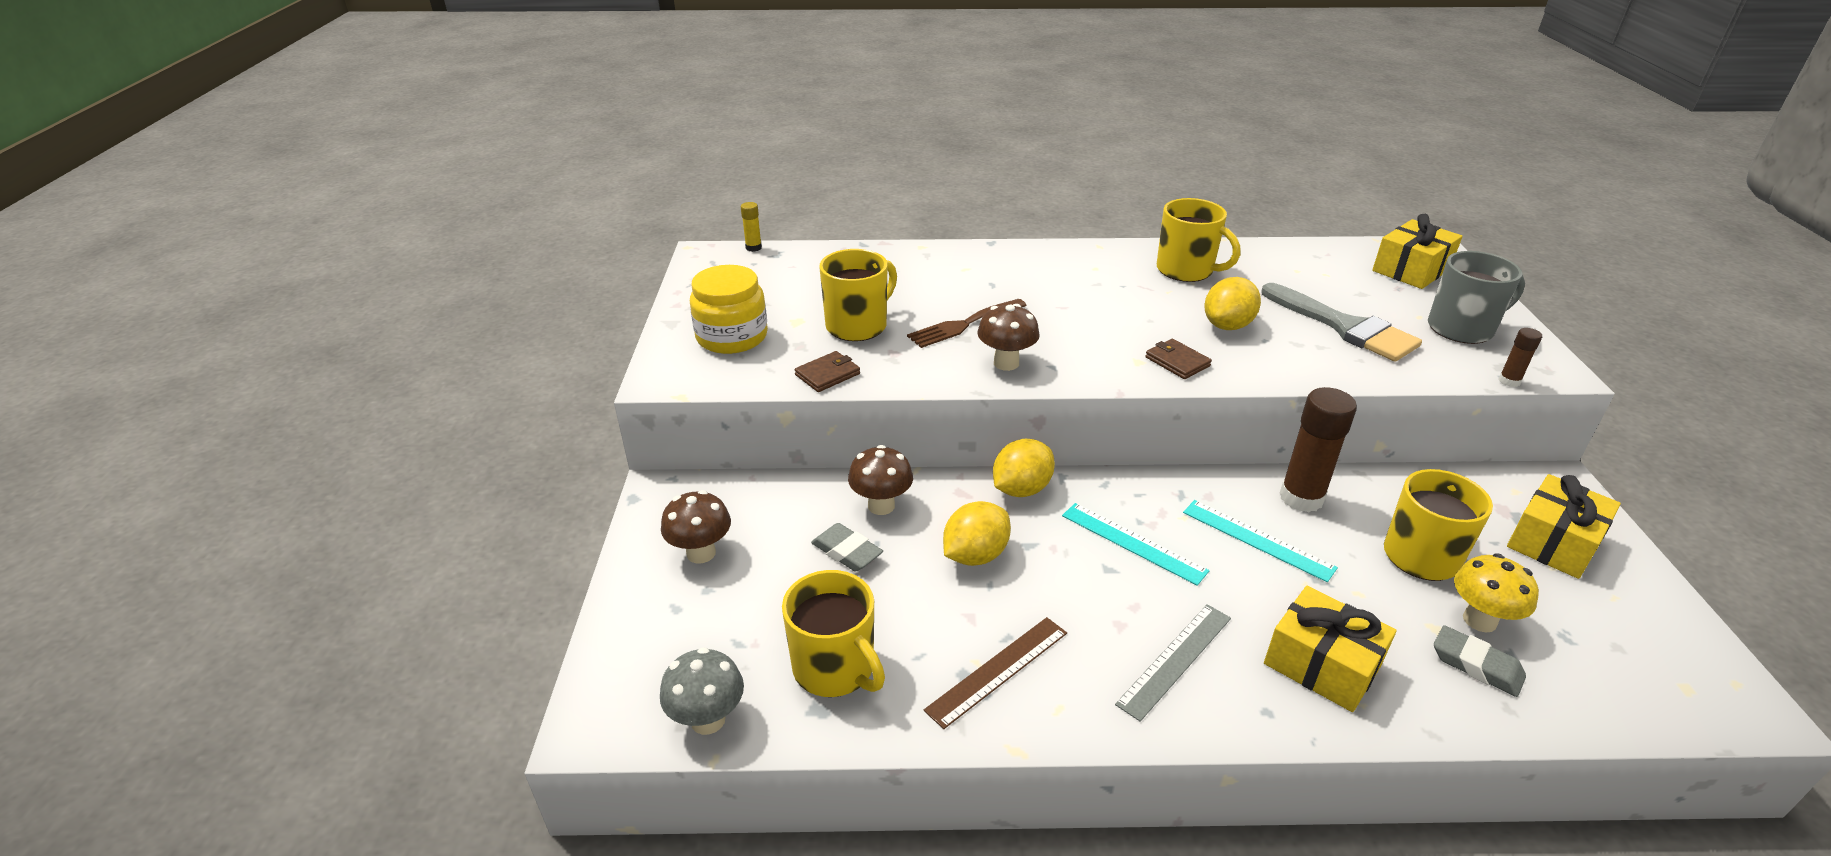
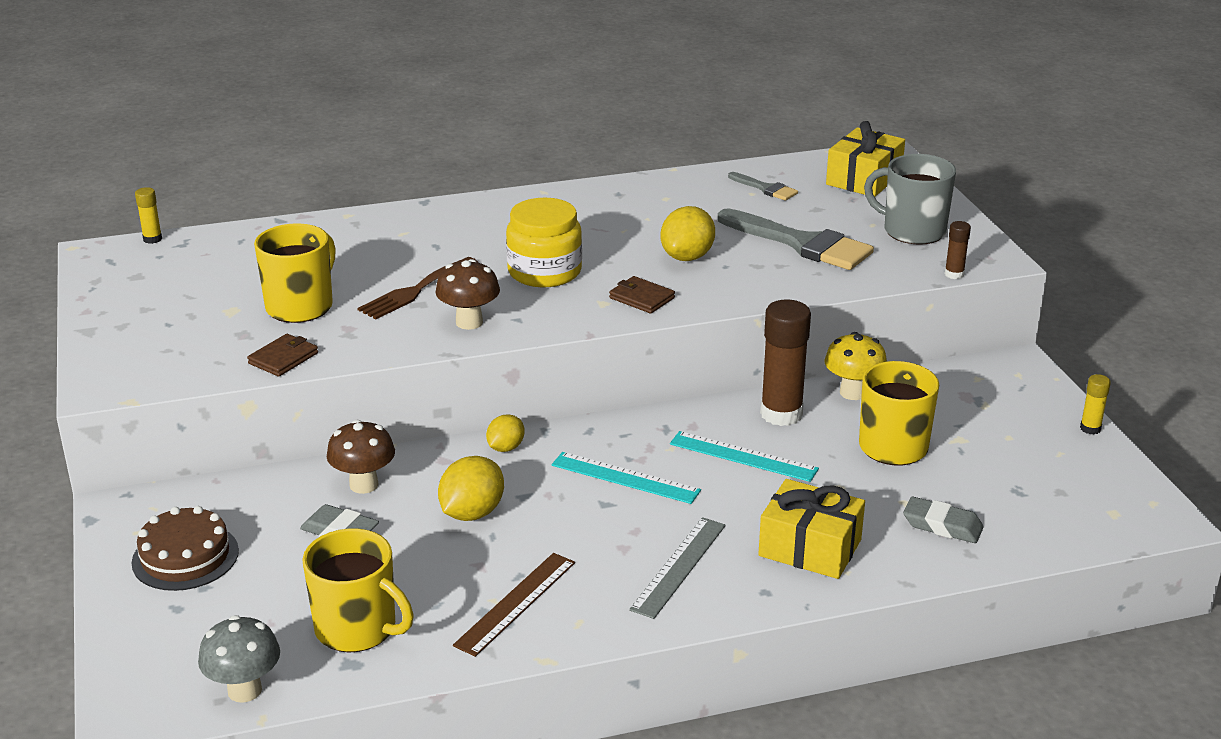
camera: 15 degrees left, 5 degrees down
brown mushroom [661,490,731,564] -> brown cake [132,506,239,591]
yellow jar [690,265,768,354] -> yellow jar moved to [506,198,582,287]
yellow lemon [993,439,1055,497] -> yellow lemon [486,414,525,452], size x0.62
yellow mug [1157,198,1240,282] -> none
grey mug [1428,251,1525,344] -> grey mug turned 120 degrees counterclockwise [864,154,956,245]
yellow mushroom [1454,553,1539,632] -> yellow mushroom moved to [824,332,887,400]
yellow gift [1507,474,1621,579] -> none
none -> grey brush [728,172,798,201]
none -> yellow glue stick [1080,374,1111,435]

